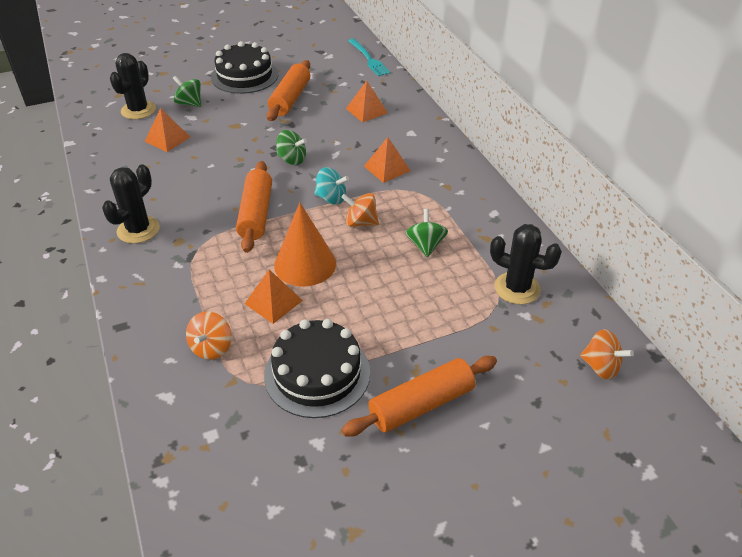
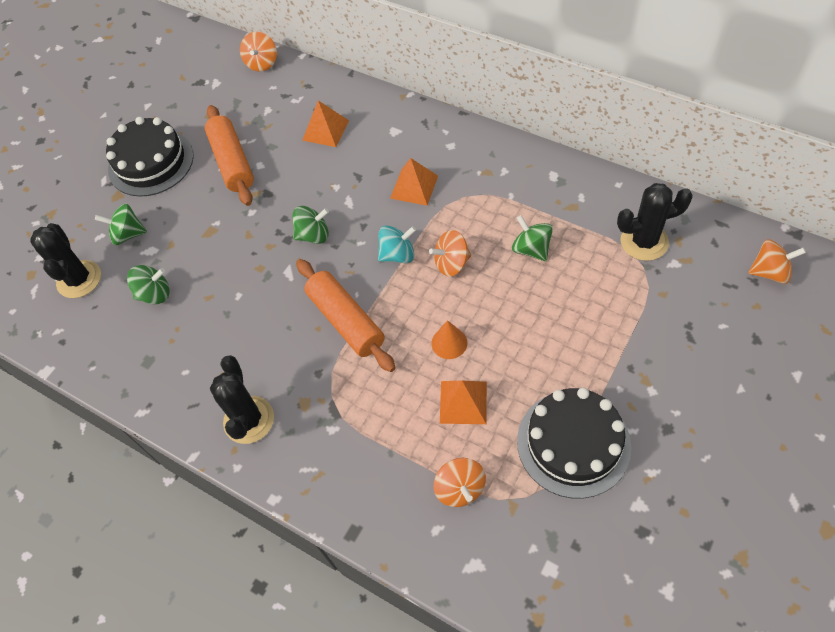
camera: 30 degrees left, 15 degrees up
orange pyramid [144,108,190,152] -> green spinning top [127,265,170,304]
orange cone [274,202,336,286] -> orange cone [432,320,467,359], size x0.52
orange rolling pin [341,356,497,437] -> none
turquoise fork [348,39,391,76] -> orange spinning top [240,31,277,72]

